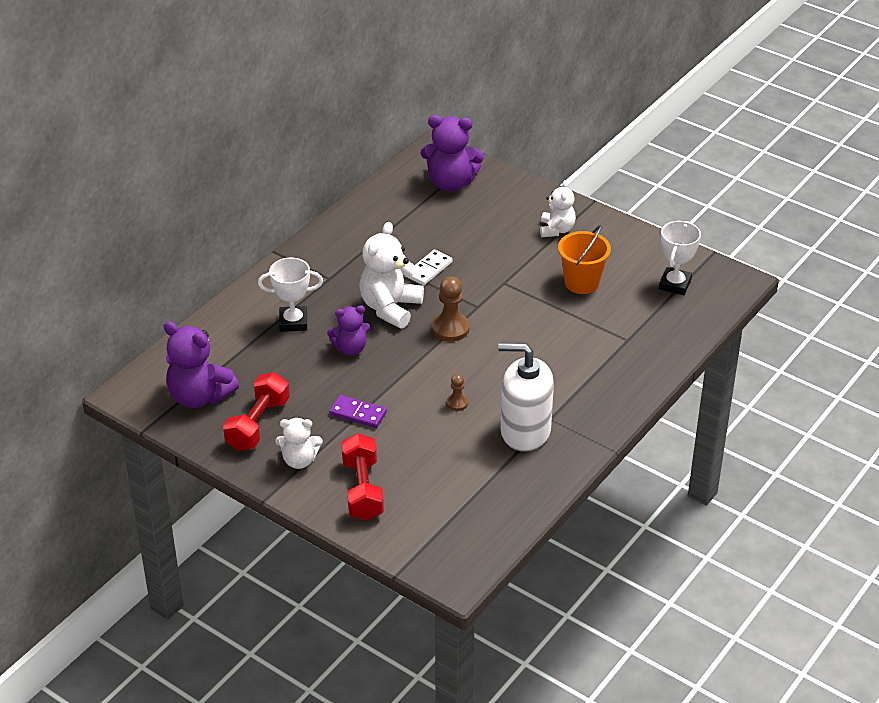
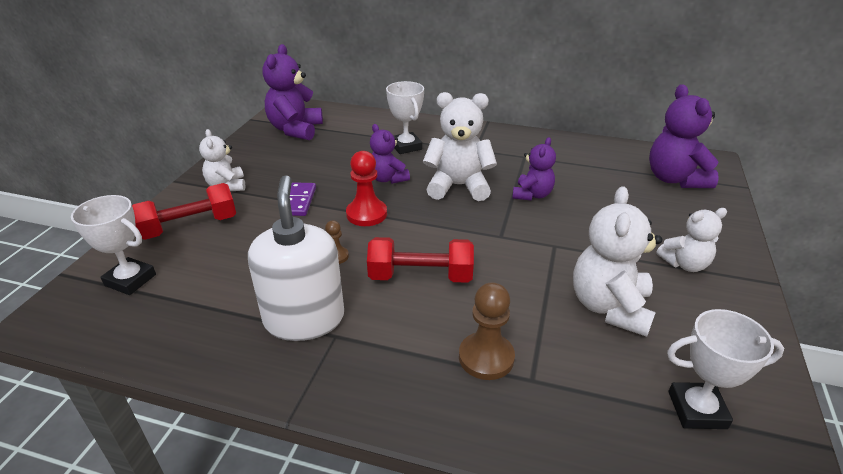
camera: 70 degrees right, 5 degrees down
red dumbbell [223,372,290,451] -> red dumbbell moved to [367,237,474,283]
white domino [407,250,452,285] -> purple teddy bear [512,137,556,201]
brown pawn [432,276,470,341] -> brown pawn moved to [459,282,515,380]
orange bucket [558,225,611,294] -> white teddy bear [573,186,662,337]
none -> white trophy [71,195,156,295]
none -> red pawn [346,151,387,226]

